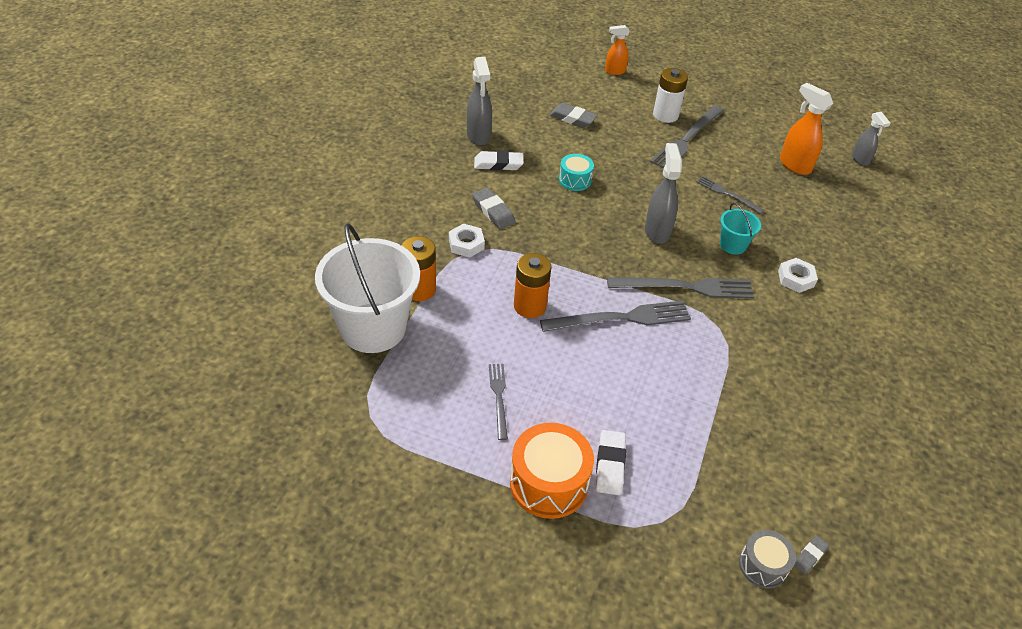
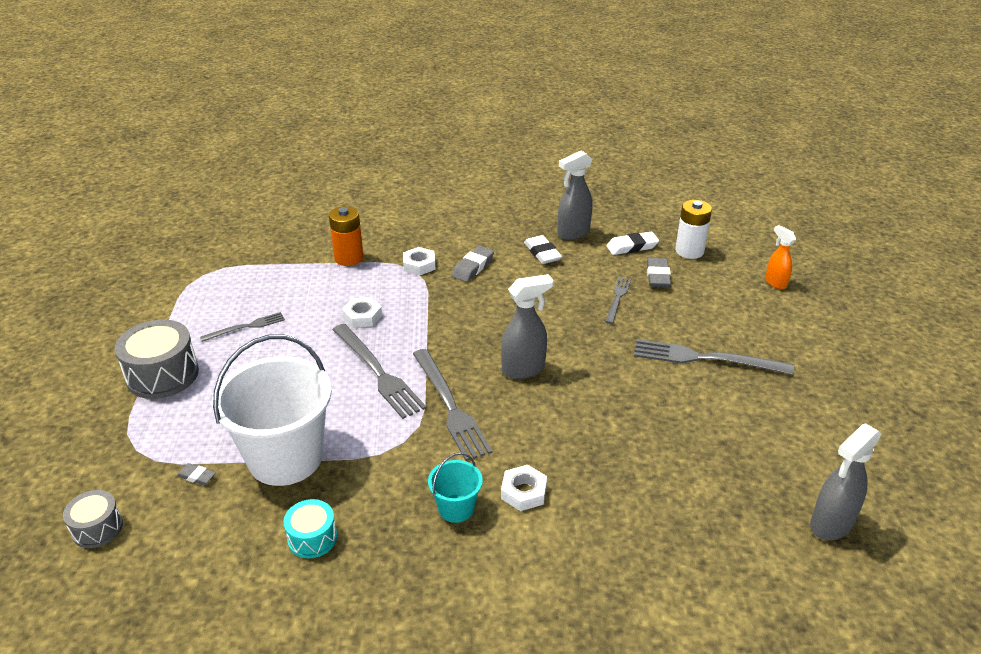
camera: 70 degrees right, 10 degrees down
white bucket [315,223,420,353] -> white bucket moved to [212,334,332,486]
orange drum [510,423,594,519] -> grey drum [115,320,199,399]
orange battery [514,253,551,318] -> white nut [342,297,382,328]
turquoise drum [559,154,594,191] -> turquoise drum moved to [283,499,337,558]
white eraser [596,430,626,495] -> white eraser moved to [606,232,659,255]
white battery [653,68,688,123] -> white battery moved to [675,200,712,259]
grey fork [697,176,764,214] -> grey fork moved to [605,277,631,324]
turquoise bucket [720,203,761,255] -> turquoise bucket moved to [428,452,483,523]
orange spray bottle [780,83,833,175] -> none
grey eraser [794,536,829,574] -> grey eraser moved to [176,463,216,485]
grey spray bottle [852,112,891,166] -> grey spray bottle [810,423,881,540], size x1.56

